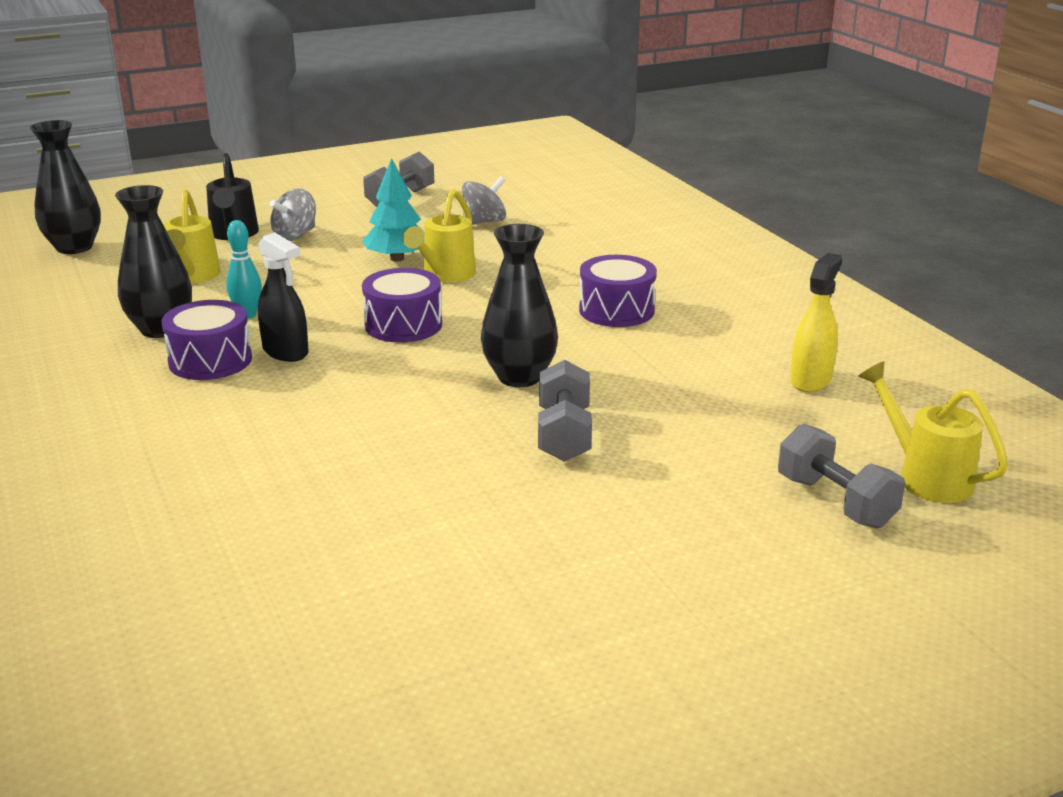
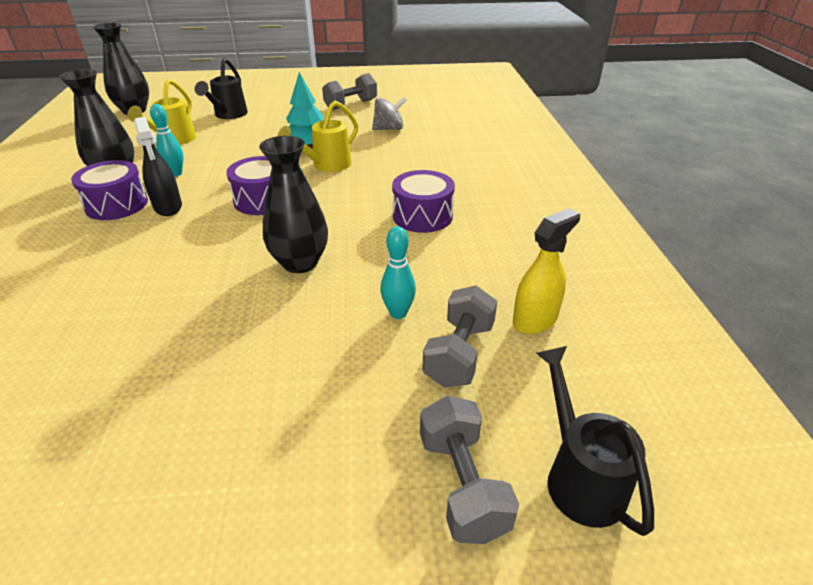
camera: 20 degrees right, 10 degrees up
grey spinning top [270,188,316,241] -> none
grey dumbbell [538,360,592,462] -> grey dumbbell moved to [423,285,497,388]
yellow watering can [858,361,1008,503] -> black watering can [536,346,654,536]
none -> turquoise bowling pin [381,226,416,319]

